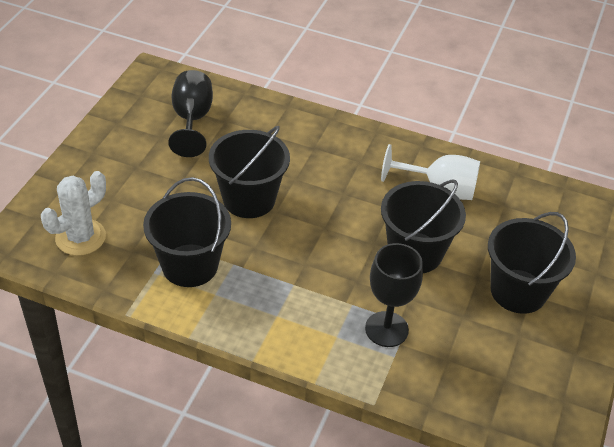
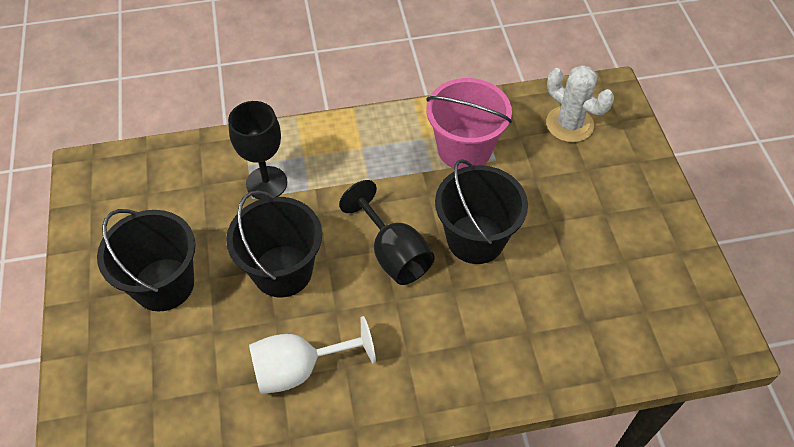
camera: 150 degrees right, 10 degrees up
white cactus [41,171,106,256] -> white cactus turned 60 degrees counterclockwise [546,65,614,142]
black bucket [143,177,231,287] -> pink bucket [426,78,512,169]
black goblet [168,70,213,157] -> black goblet moved to [339,180,435,285]

